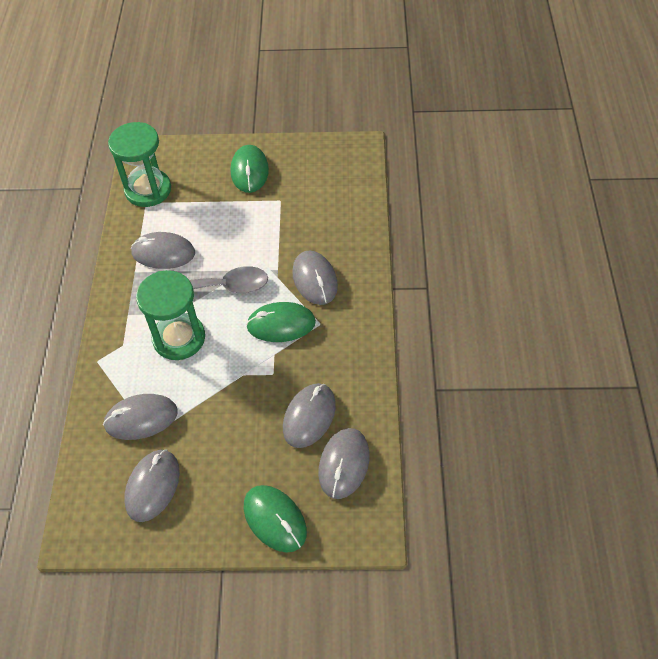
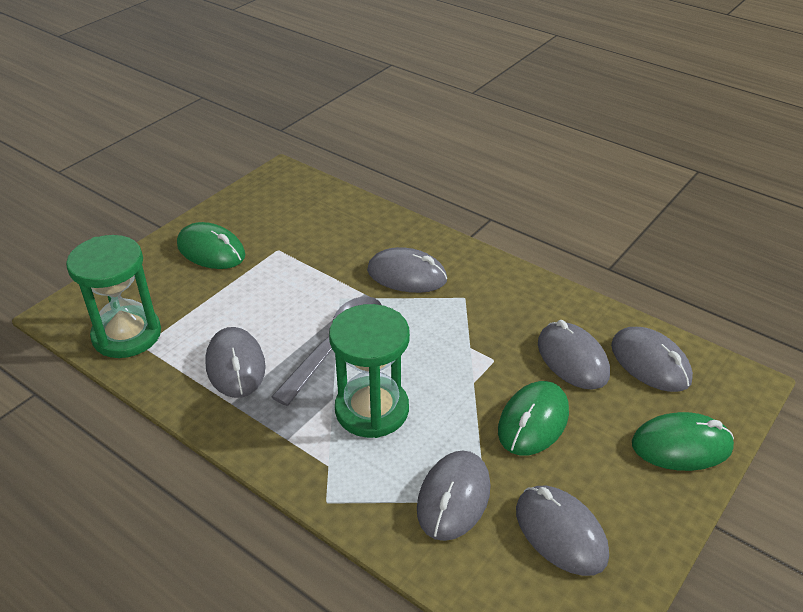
camera: 55 degrees left, 15 degrees down
grey mouse [131,232,195,269] -> grey mouse turned 60 degrees counterclockwise [205,327,266,398]
green mouse [246,302,316,342] -> green mouse moved to [498,381,569,456]

